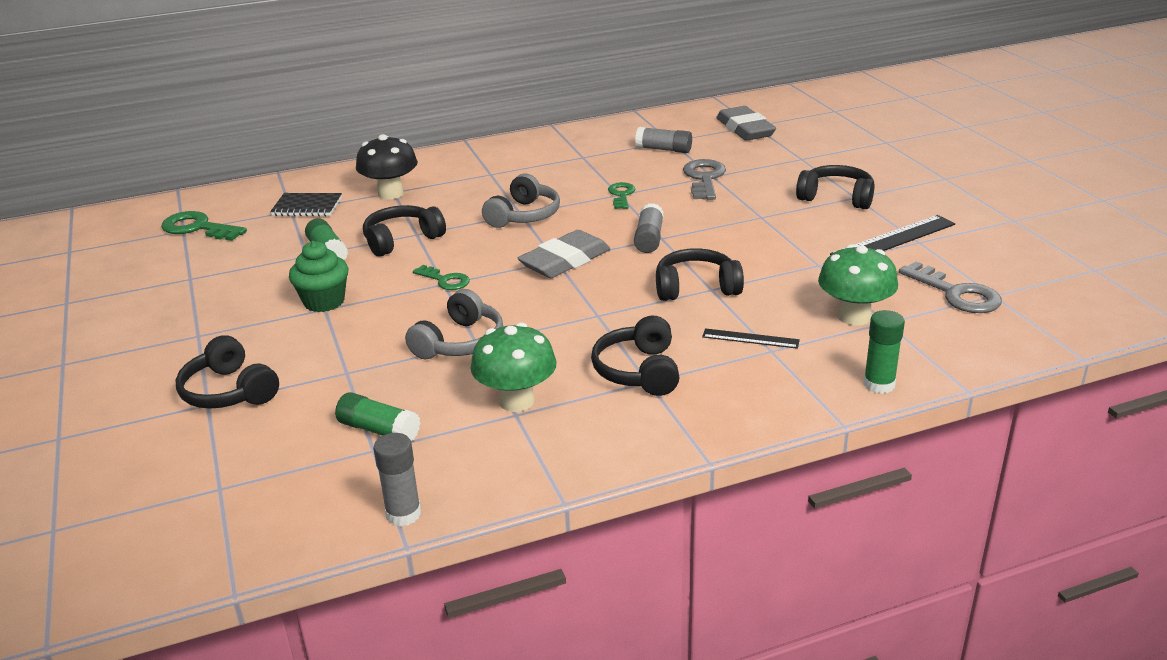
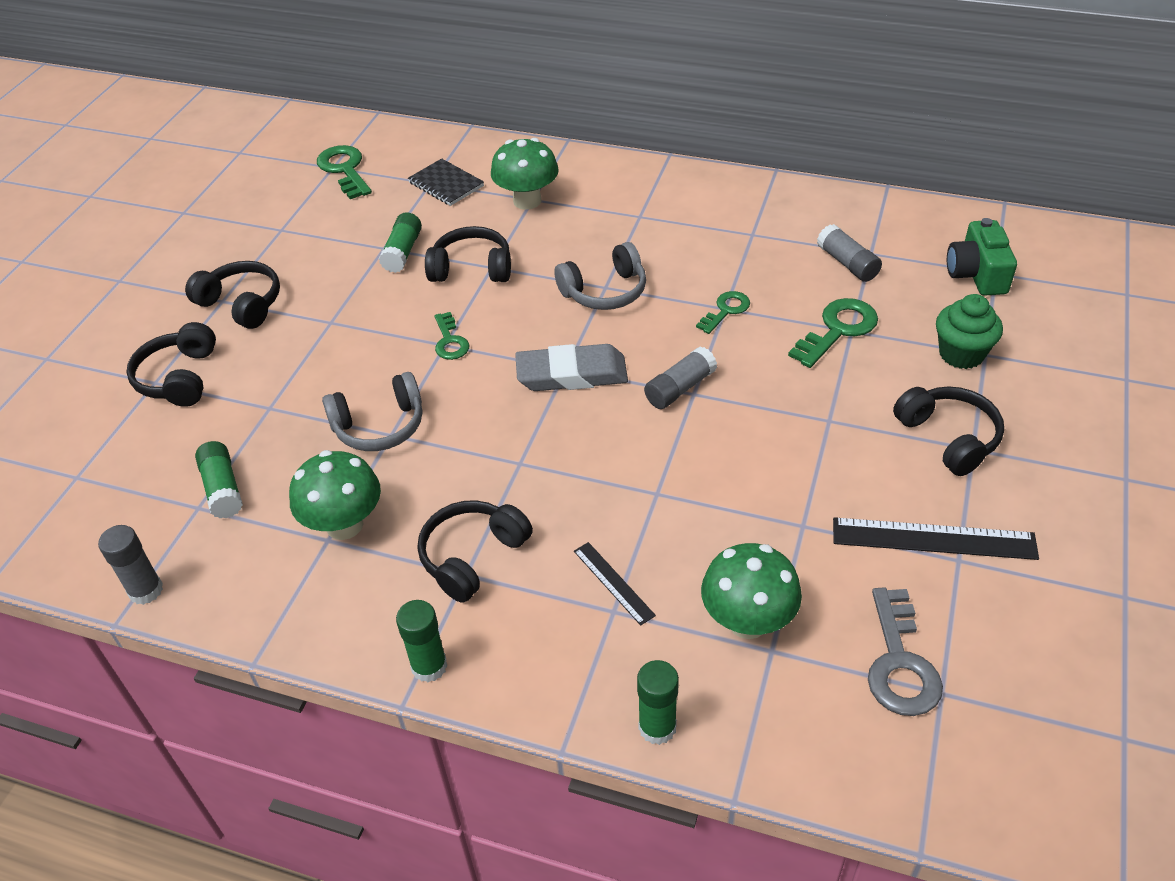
camera: 40 degrees right, 15 degrees up
green cupcake [289,241,349,312] -> green cupcake moved to [936,294,1003,369]
black mushroom [356,134,418,200] -> green mushroom [491,138,558,210]
black headphones [656,248,744,301] -> black headphones moved to [185,261,280,329]
grey key [683,159,726,200] -> green key [788,298,878,368]
grey eraser [716,106,776,141] -> green camera [947,218,1017,296]
none -> green glue stick [396,600,447,682]

